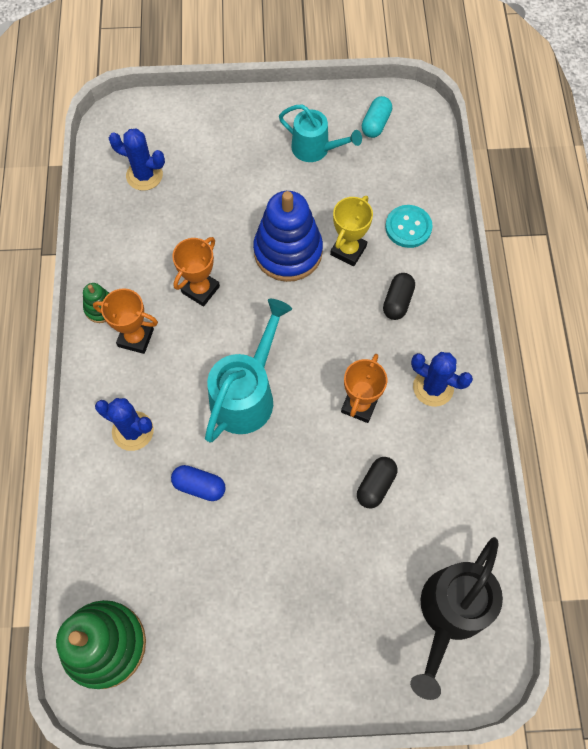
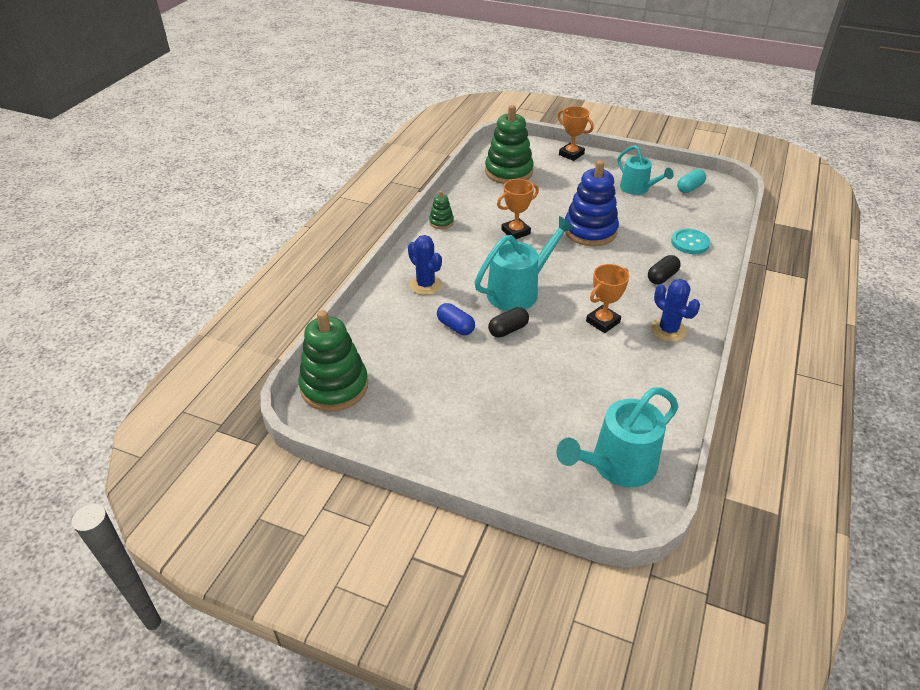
camera: 25 degrees right, 25 degrees down
orange trophy [93,288,158,354] -> orange trophy moved to [557,106,594,161]
blue cactus [109,129,165,191] -> green stacking toy [485,105,534,184]
yellow trophy [330,196,373,266] -> none
black capsule [357,457,397,509] -> black capsule moved to [488,307,529,338]
black watering can [410,537,503,700] -> turquoise watering can [556,387,678,487]

